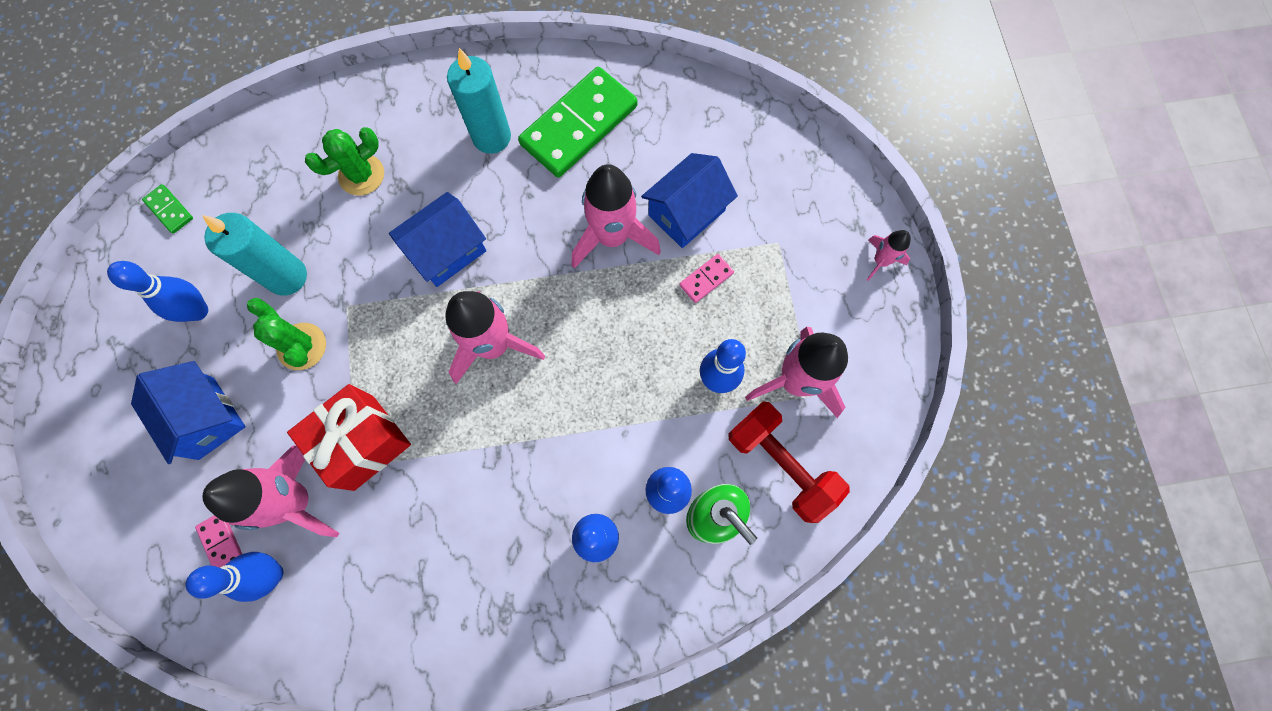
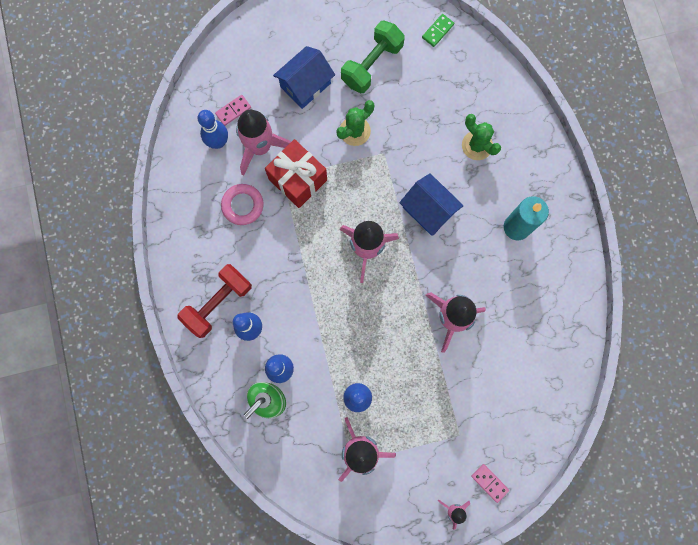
camera: 85 degrees right, 5 degrees up
blue bowling pin [107,261,208,322] -> green dumbbell [341,21,405,93]
turquoise candle [202,213,307,296] -> none
green domino [518,67,637,178] -> none
blue house [641,153,738,248] -> none
pink domino [679,254,734,303] -> pink domino moved to [471,464,509,503]
red dumbbell [728,401,850,523] -> red dumbbell moved to [177,264,252,338]
none -> pink ring [221,184,264,225]

